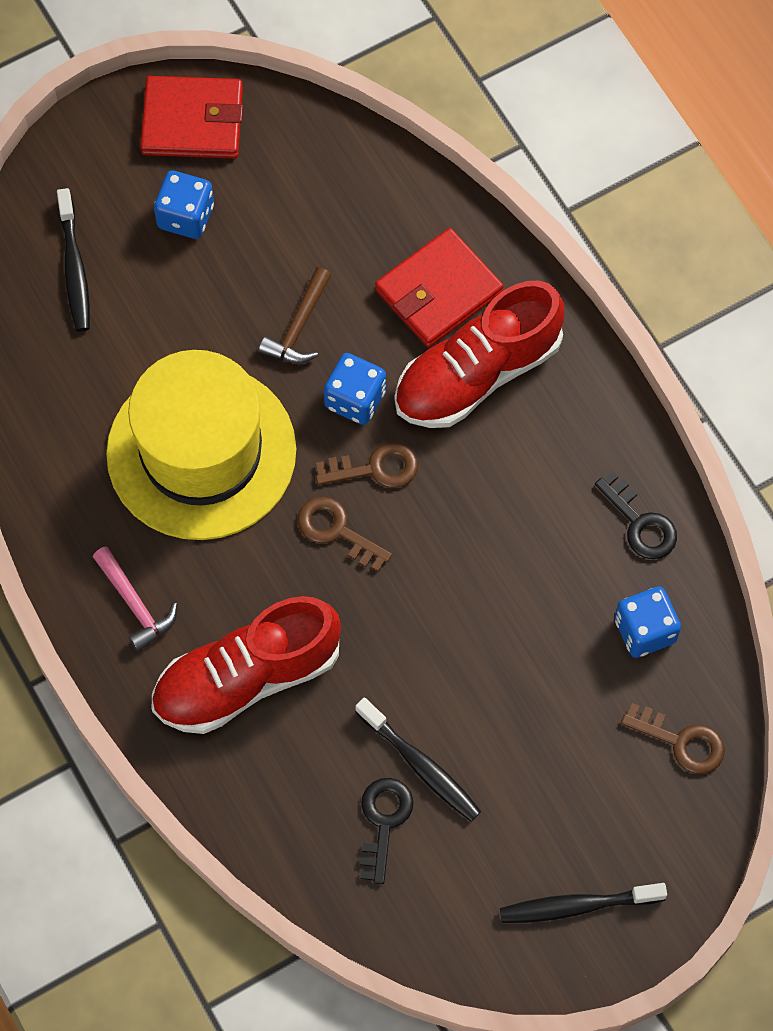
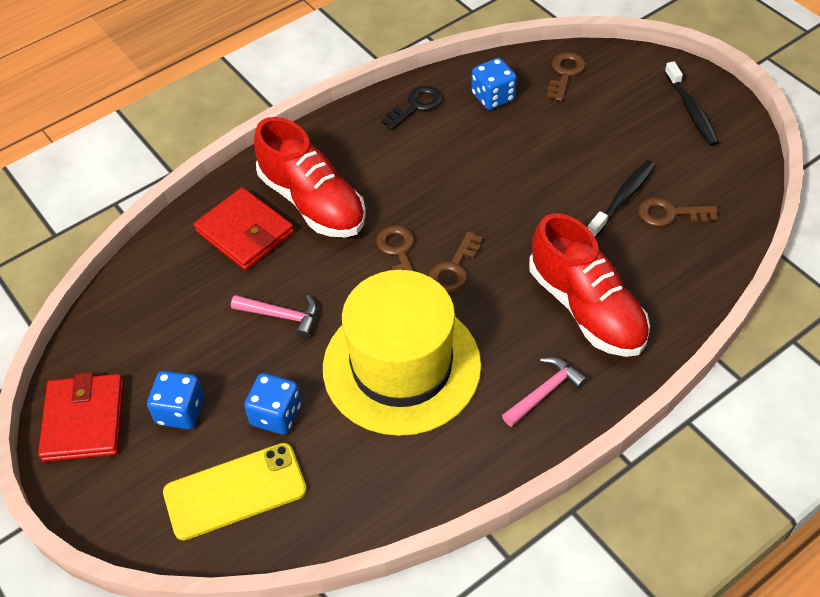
camera: 95 degrees left, 15 degrees down
black toothbrush [57,188,90,332] -> yellow phone [163,443,307,541]
brown hammer [259,267,331,363] -> pink hammer [231,295,317,338]
blue dice [324,353,386,425] -> blue dice moved to [244,373,301,435]
black key [360,778,413,884] -> brown key [638,197,718,227]

